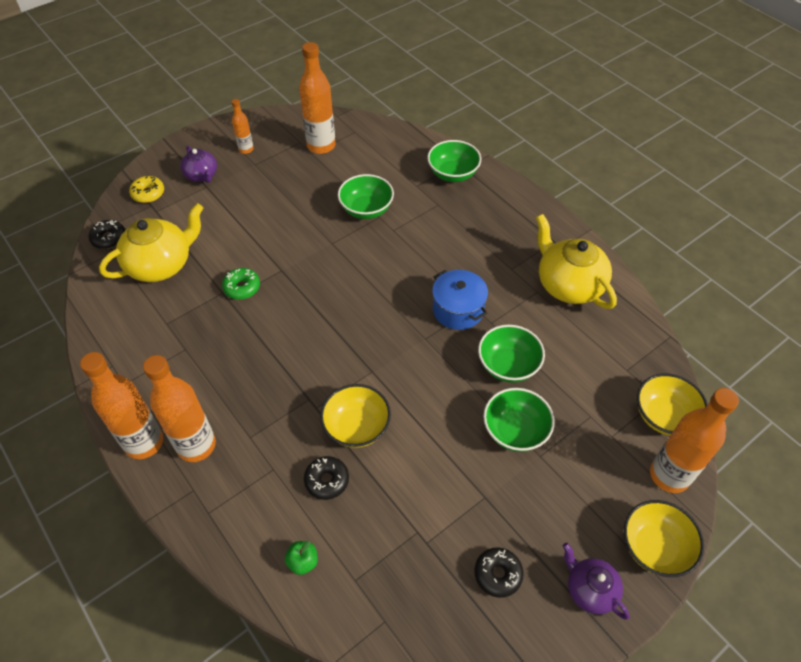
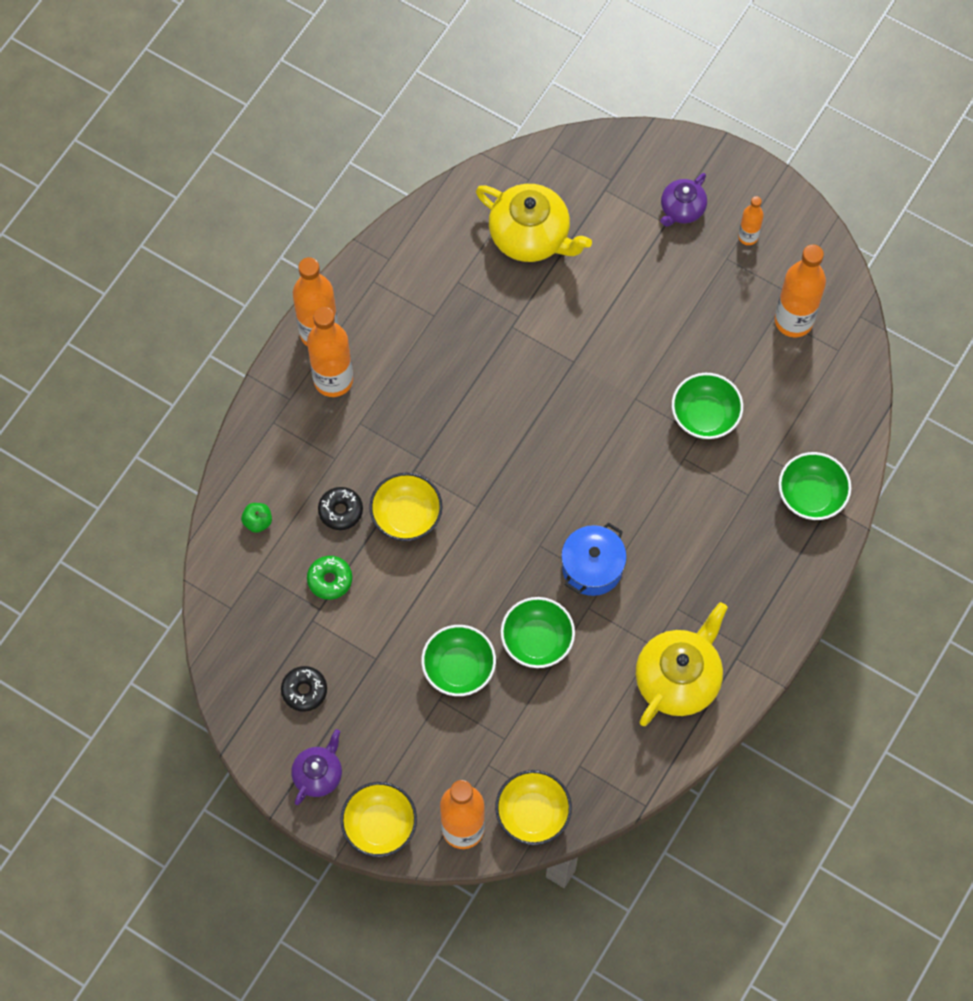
camera: 70 degrees right, 15 degrees up
black donut [89,220,125,249] -> none
yellow donut [129,176,164,203] -> none
green donut [222,268,260,300] -> green donut moved to [307,556,352,600]

